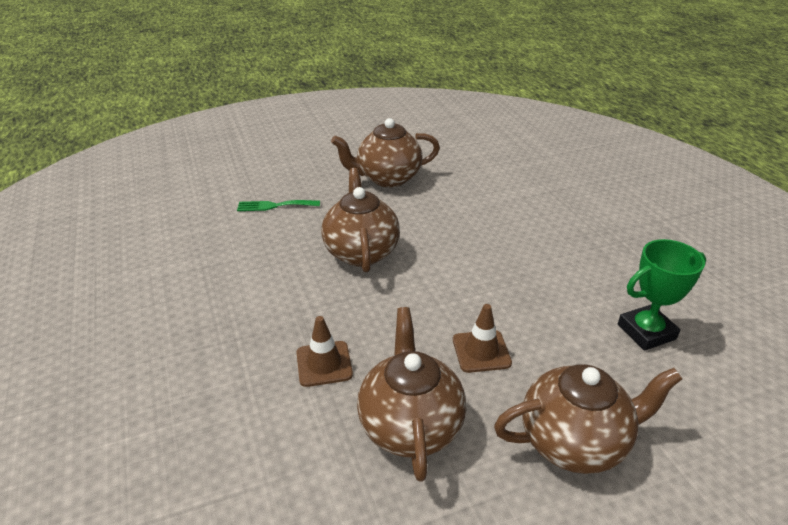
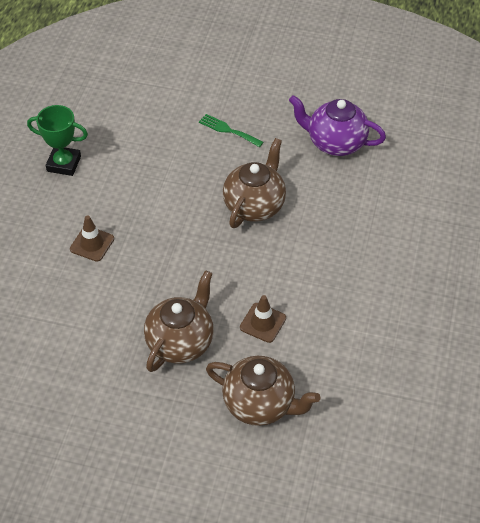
camera: 35 degrees right, 15 degrees up
brown traffic cone [296,316,353,387] -> brown traffic cone moved to [70,215,114,262]
brown teapot [331,118,440,187] -> purple teapot [289,95,386,156]
green trophy [618,239,706,351] -> green trophy moved to [27,105,88,176]

